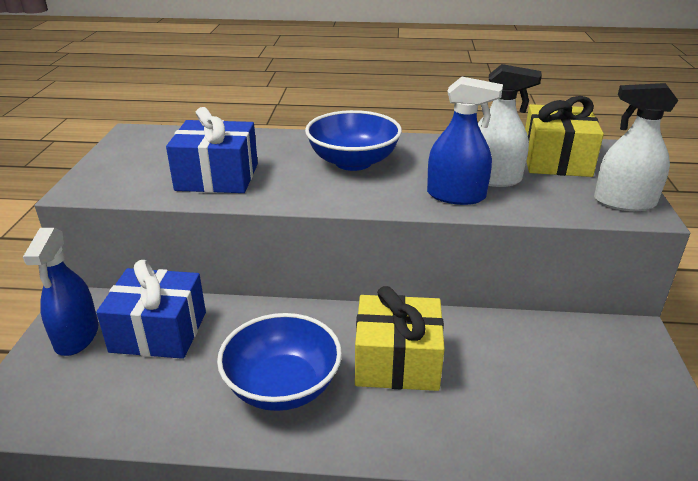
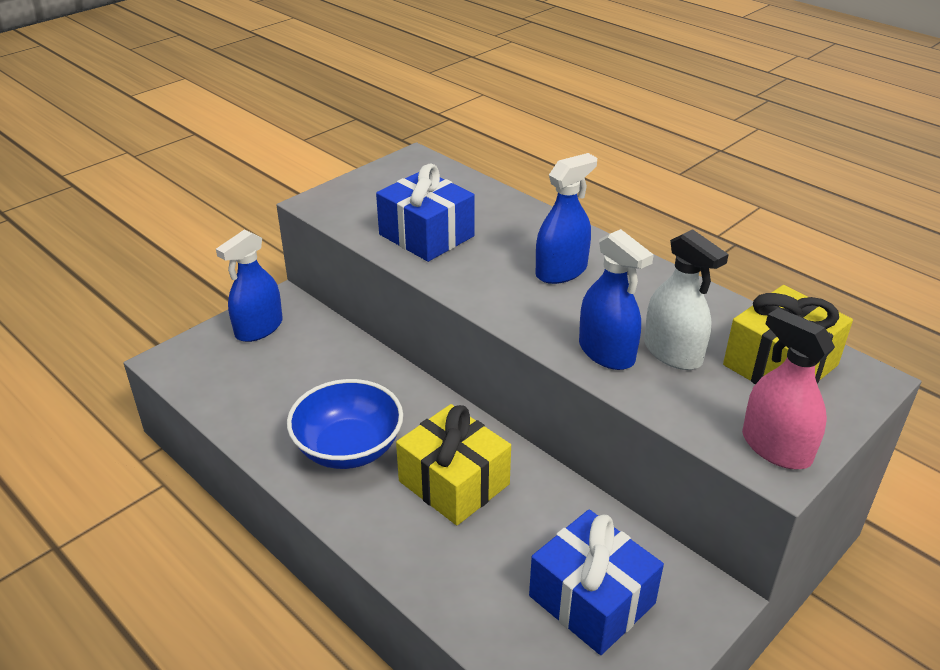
camera: 40 degrees right, 5 degrees up
blue gift [96,260,206,359] -> blue gift moved to [529,509,664,655]
blue bowl [305,110,402,171] -> blue spray bottle [536,153,597,284]
white spray bottle [594,83,679,211] -> pink spray bottle [742,308,835,469]

